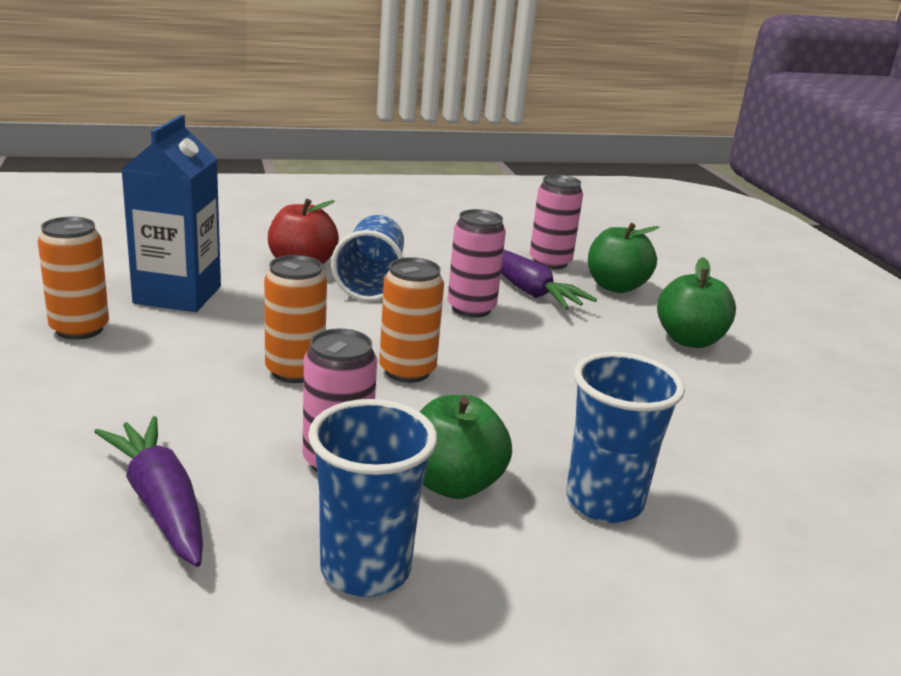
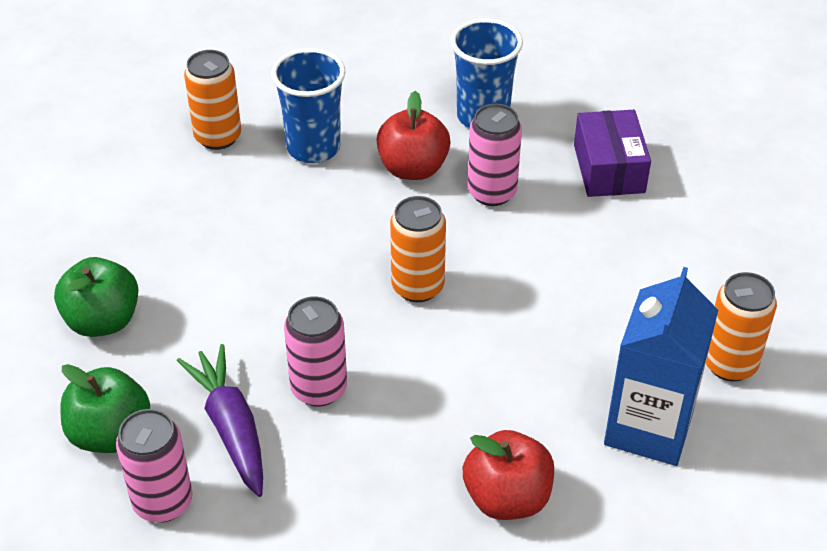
camera: 165 degrees left, 20 degrees up
purple carrot [94,416,203,567] -> purple box [574,110,651,197]
orange can [264,255,327,383] -> orange can moved to [184,50,241,150]
blue cup [331,215,404,301] -> none
green apple [420,395,512,499] -> red apple [376,91,451,180]

